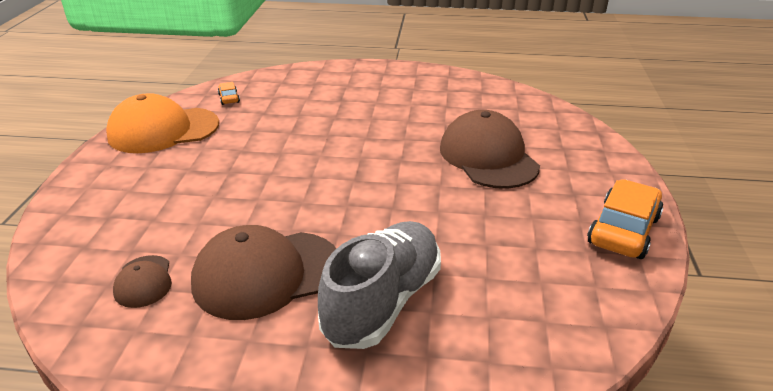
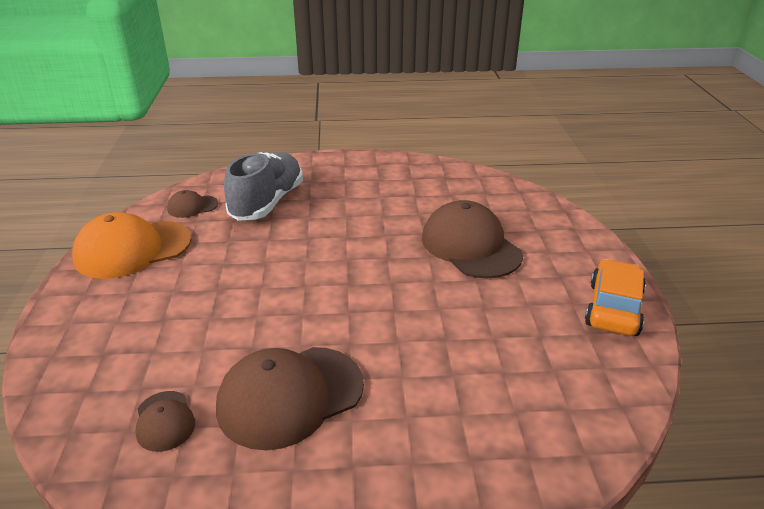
camera: 10 degrees left, 0 degrees up
orange car [218,82,240,105] -> brown cap [167,190,218,218]
grey shoe [318,221,441,349] -> grey shoe moved to [224,152,303,221]

